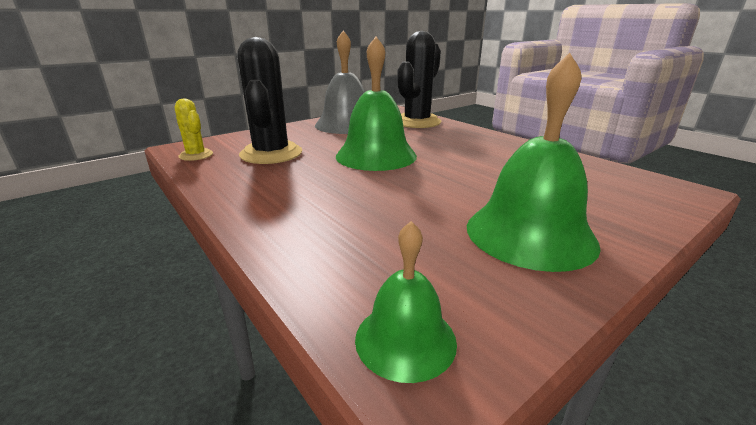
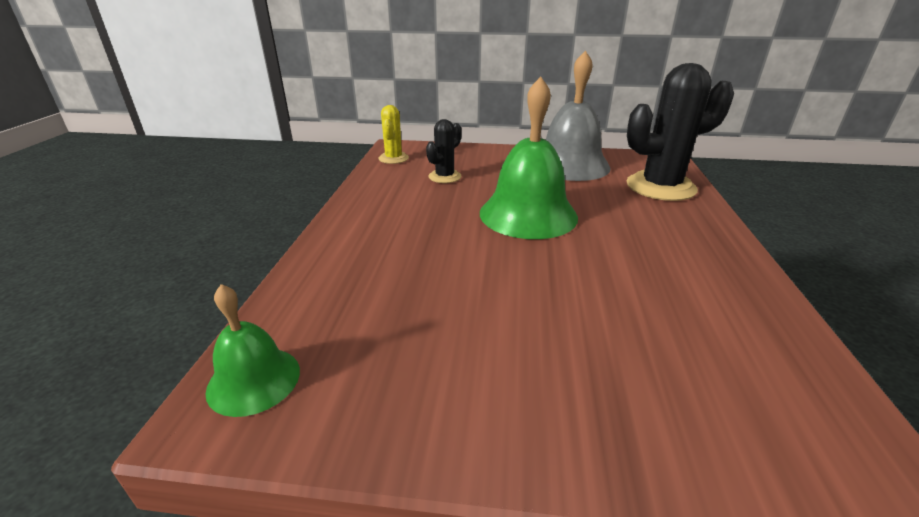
camera: 45 degrees right, 5 degrees up
black cactus [237,37,302,164] -> black cactus [426,119,462,183], size x0.52
green bell [467,53,601,272] -> none

